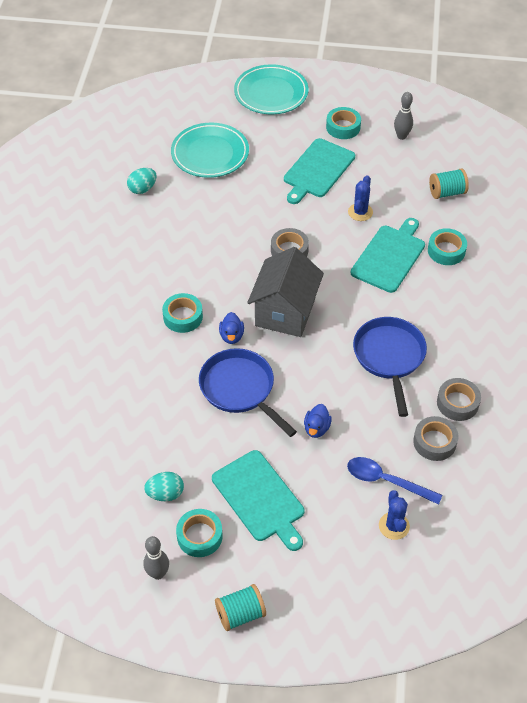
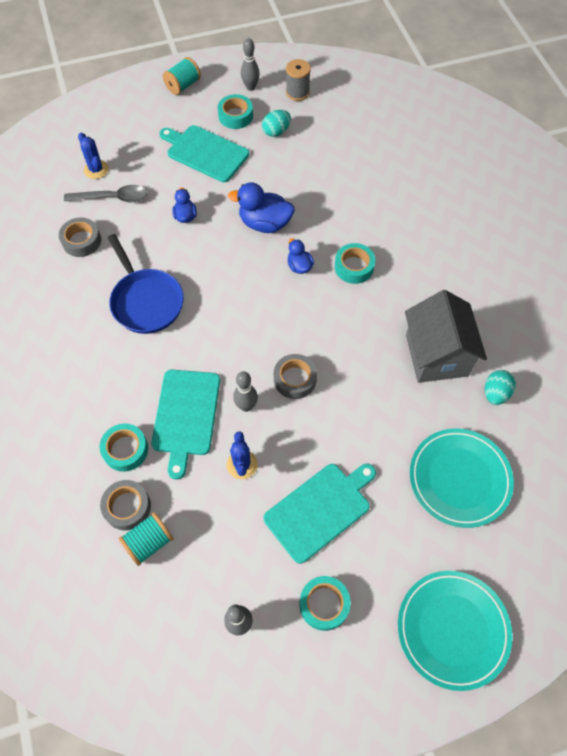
camera: 155 degrees right, 10 degrees up
blue pan [199,348,297,437] -> blue duck [228,183,295,233]
grey house [247,247,324,337] -> grey house moved to [405,290,487,383]
turquoise cutting board [284,138,355,204] -> turquoise cutting board turned 45 degrees clockwise [264,464,376,564]
blue spoon [347,457,442,505] -> grey spoon [64,185,147,203]
grey tape [437,378,481,421] -> grey tape moved to [100,480,151,530]
none -> grey bowling pin [233,371,258,412]
none -> grey spool [286,59,311,101]

